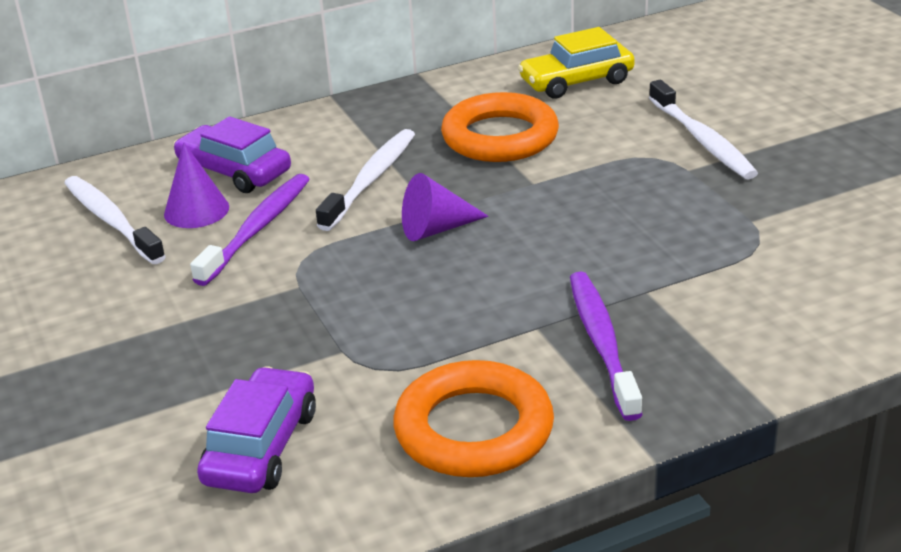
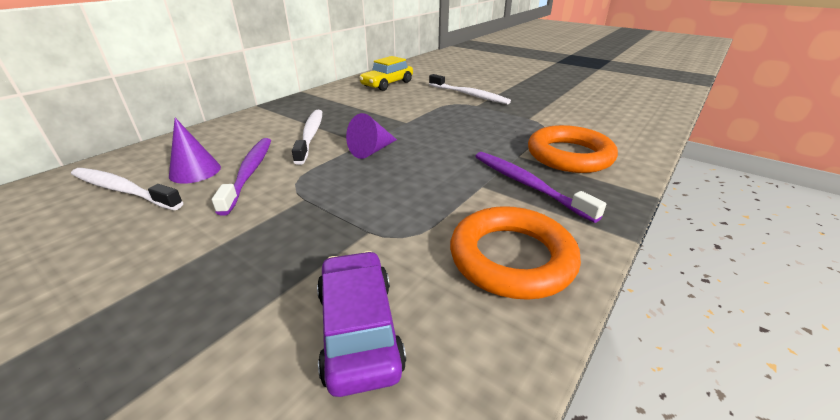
camera: 30 degrees left, 0 degrees up
purple car [173,116,291,193] -> none
orange ring [441,92,559,162] -> orange ring moved to [528,125,618,173]

